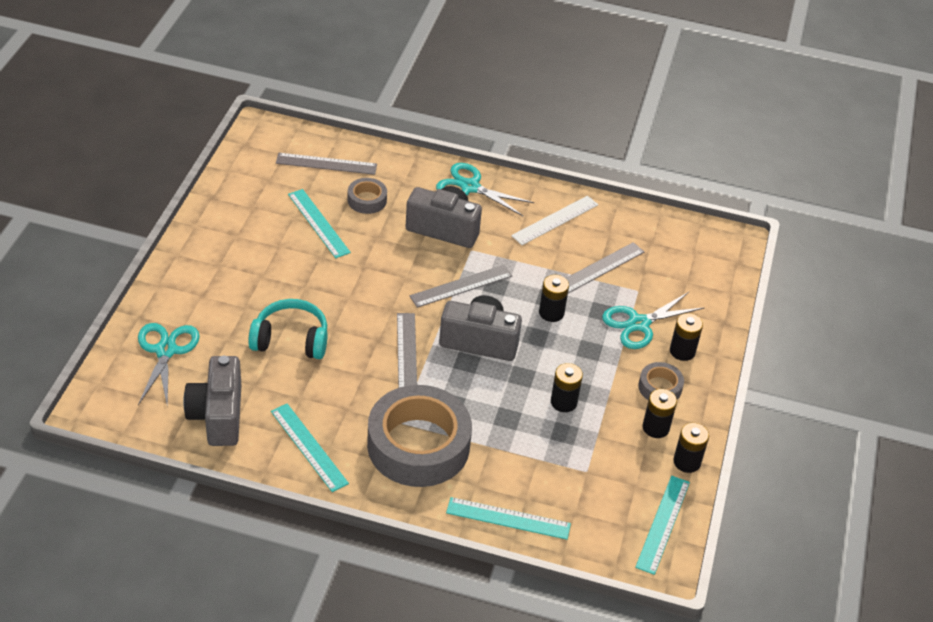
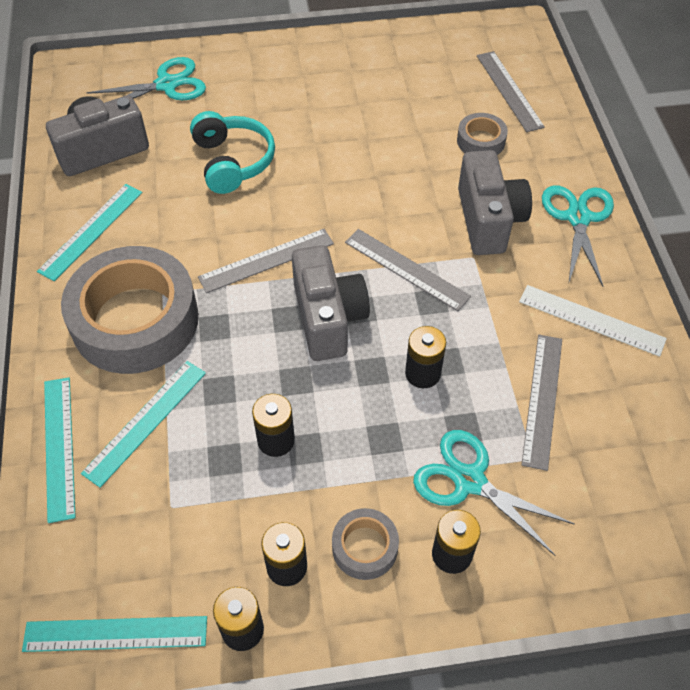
camera: 70 degrees right, 10 degrees up
turquoise ruler [288,189,351,258] -> turquoise ruler moved to [81,361,206,488]
grey ruler [566,242,644,293] -> grey ruler turned 75 degrees clockwise [521,335,562,471]

